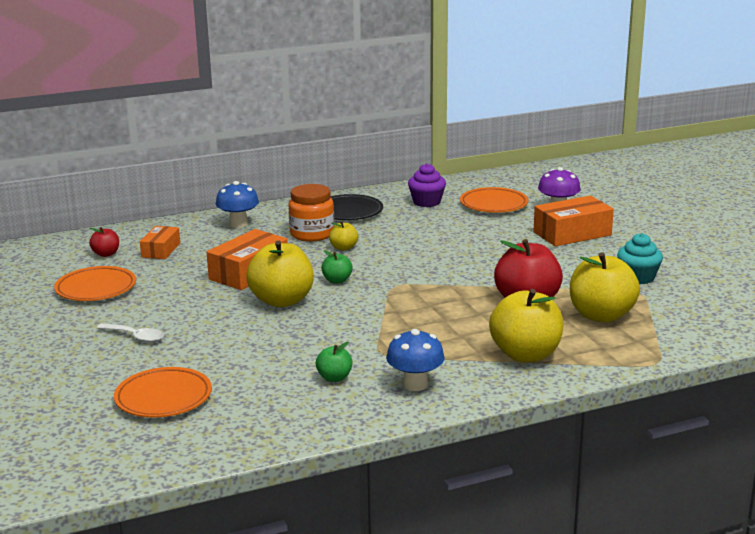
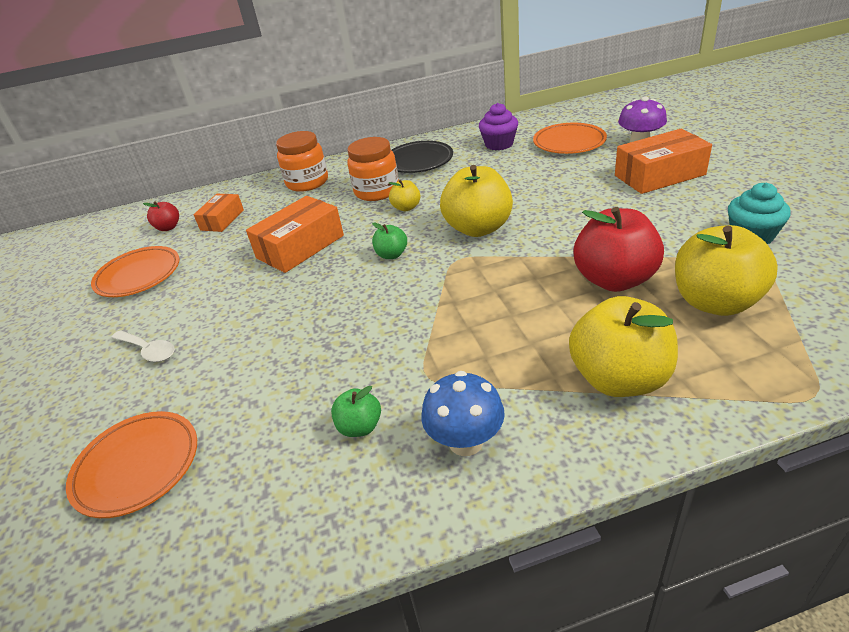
camera: 10 degrees right, 15 degrees up
blue mushroom [216,181,259,228] -> orange jar [276,131,328,192]
yellow apple [246,240,314,307] -> yellow apple moved to [440,165,513,237]

